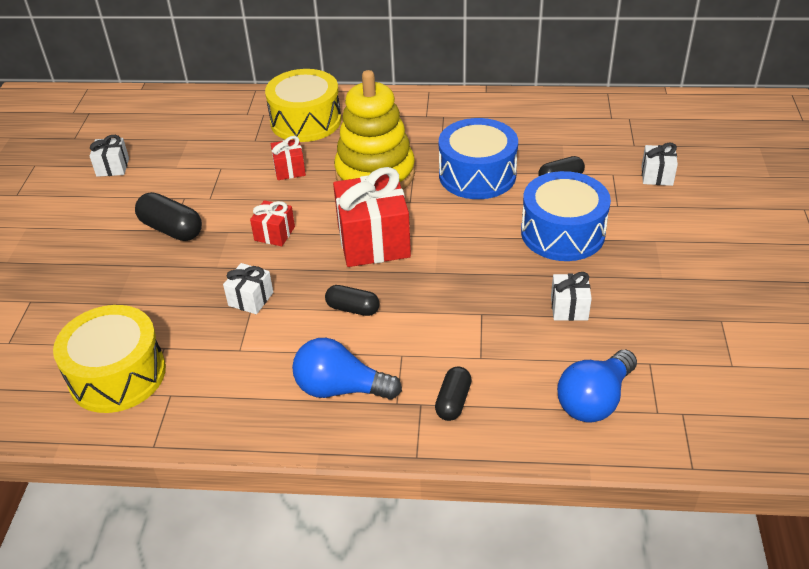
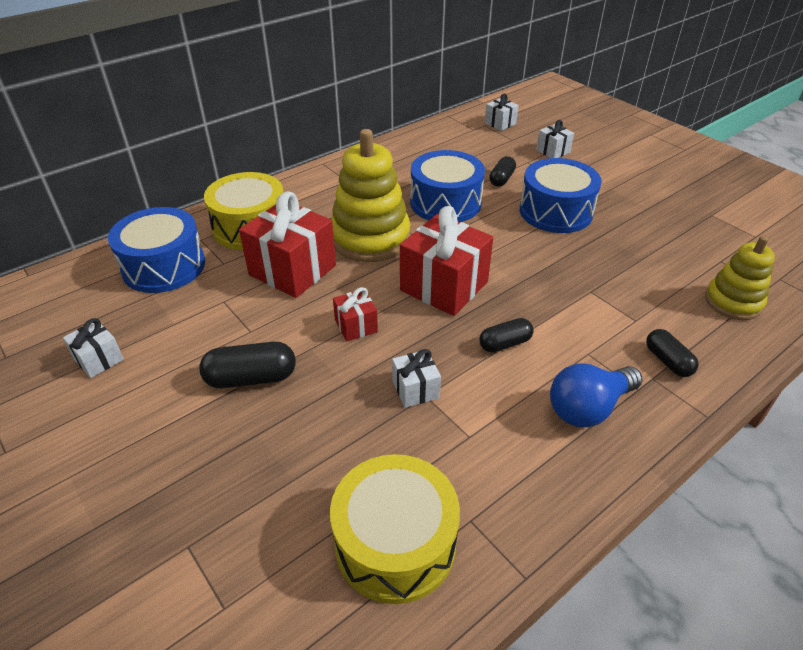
camera: 45 degrees left, 0 degrees up
red gift [271,136,306,180] -> red gift [239,191,336,298], size x2.03
white gift [551,272,592,321] -> white gift moved to [485,94,519,131]
blue light bulb [557,350,637,423] -> yellow stacking toy [705,236,775,320]
none -> blue drum [108,207,205,293]

